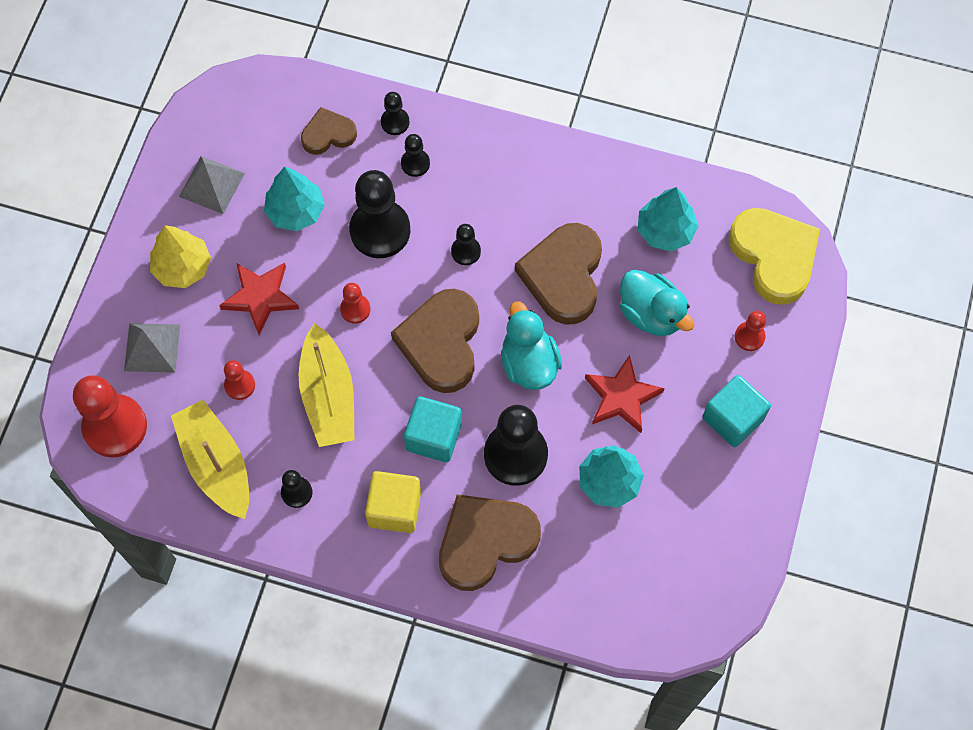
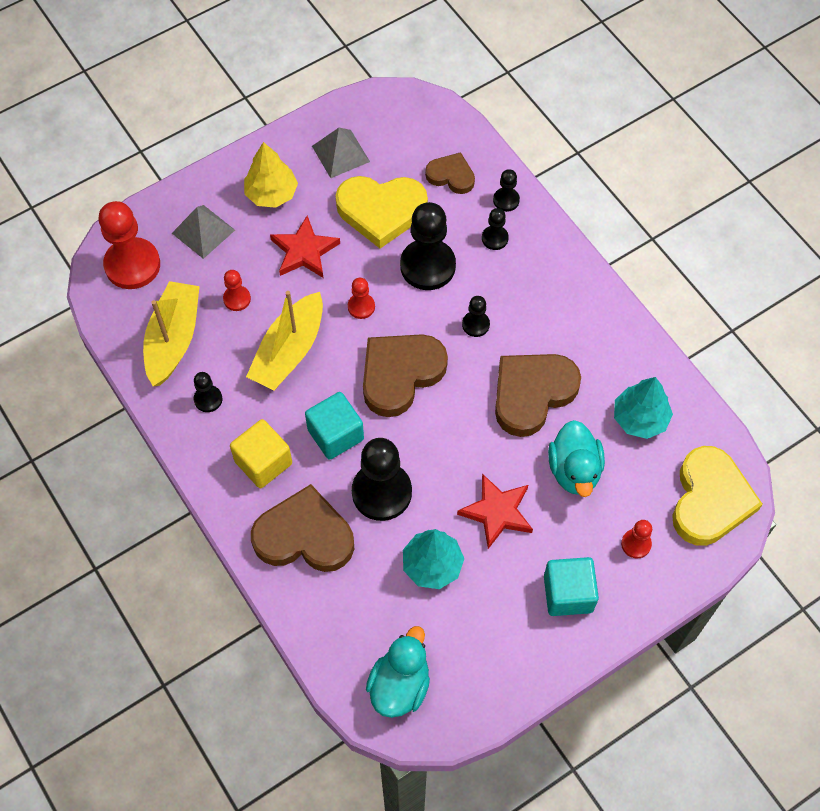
camera: 40 degrees right, 5 degrees down
turquoise tree [264,167,325,231] -> yellow heart [336,176,428,248]
turquoise duck [501,301,562,390] -> turquoise duck moved to [366,626,430,718]

